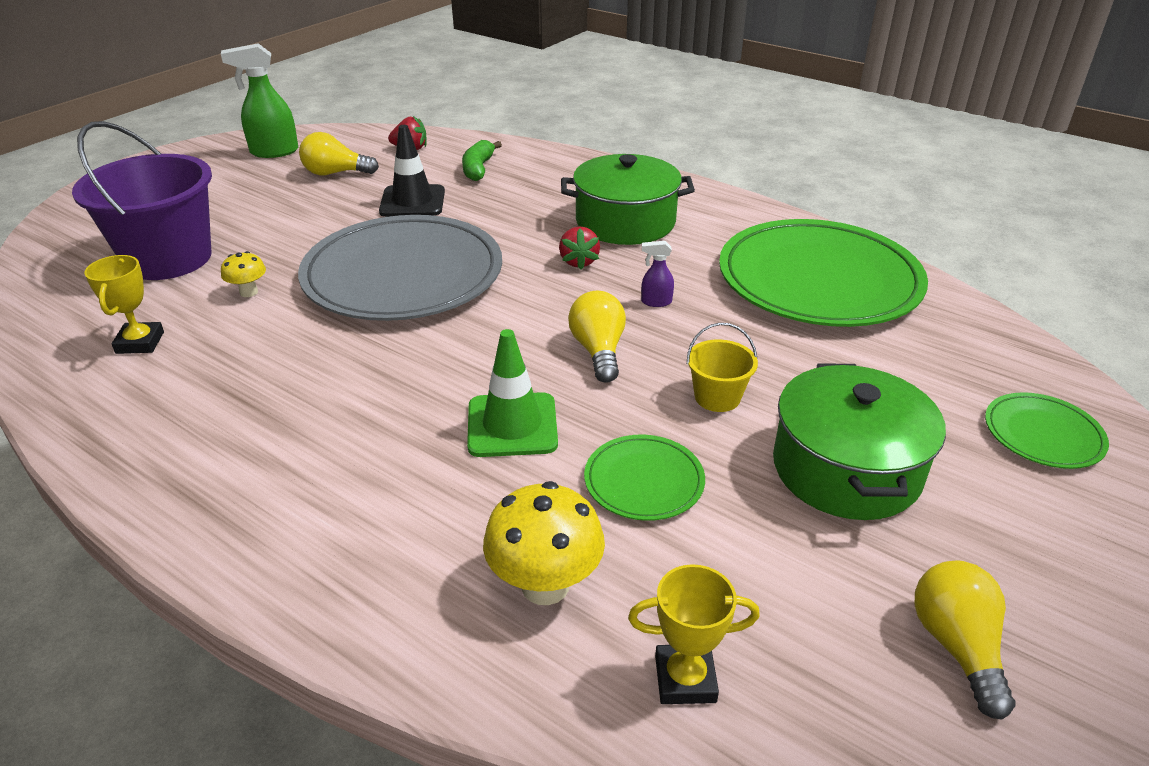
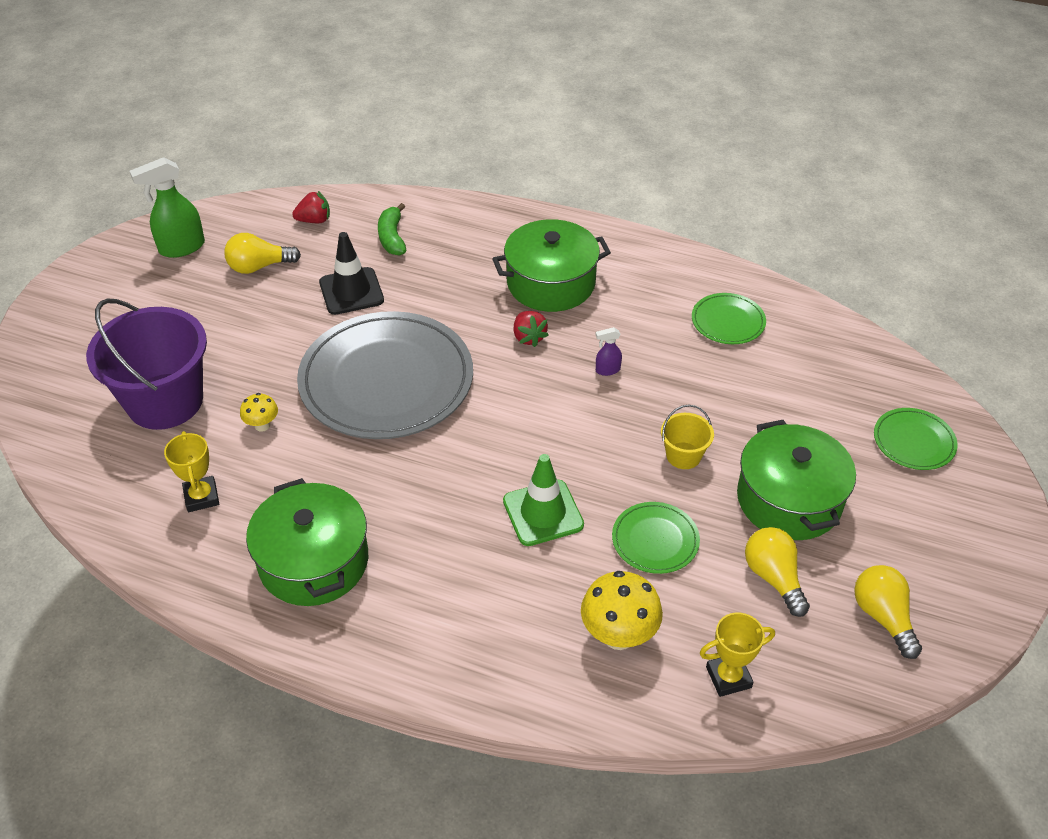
camera: 15 degrees left, 10 degrees up
yellow light bulb [568,291,626,383] -> yellow light bulb moved to [745,527,810,617]
green plate [719,219,928,327] -> green plate [692,293,766,344], size x0.45
none -> green pot [246,478,368,606]

